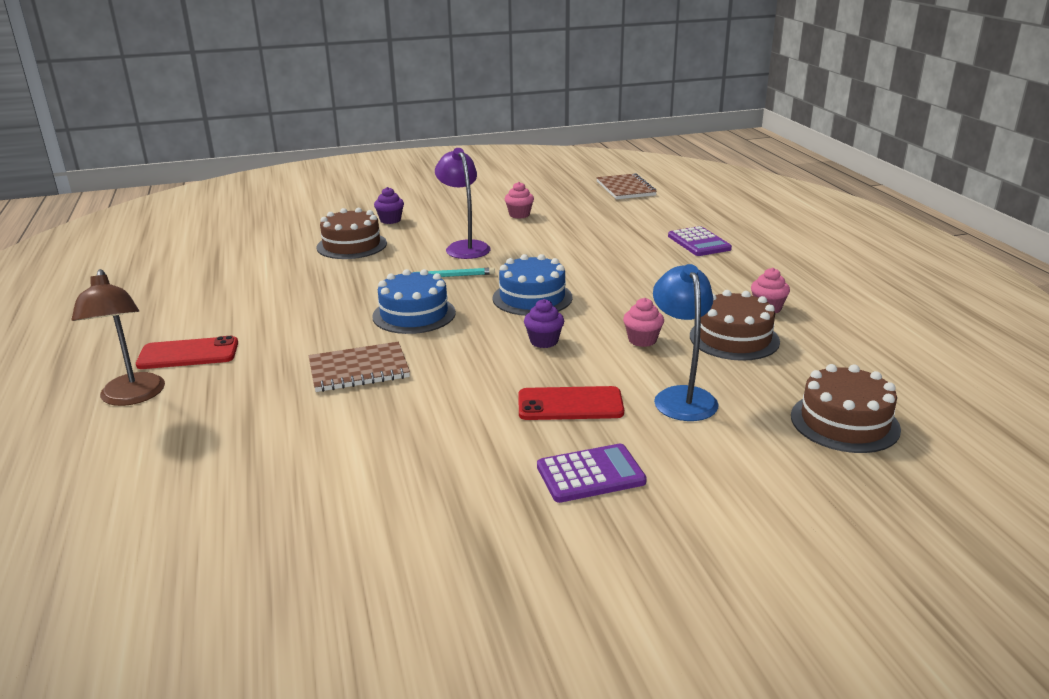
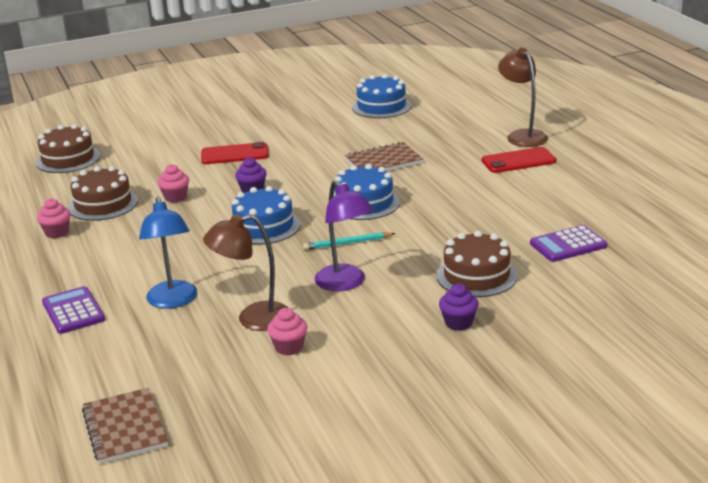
camera: 175 degrees right, 0 degrees up
purple calculator [537,444,647,503] -> purple calculator moved to [530,225,607,262]
blue lamp [653,264,719,421] -> blue lamp moved to [139,197,197,308]
none -> brown lamp [203,214,289,331]
none -> blue cake [352,74,411,118]

